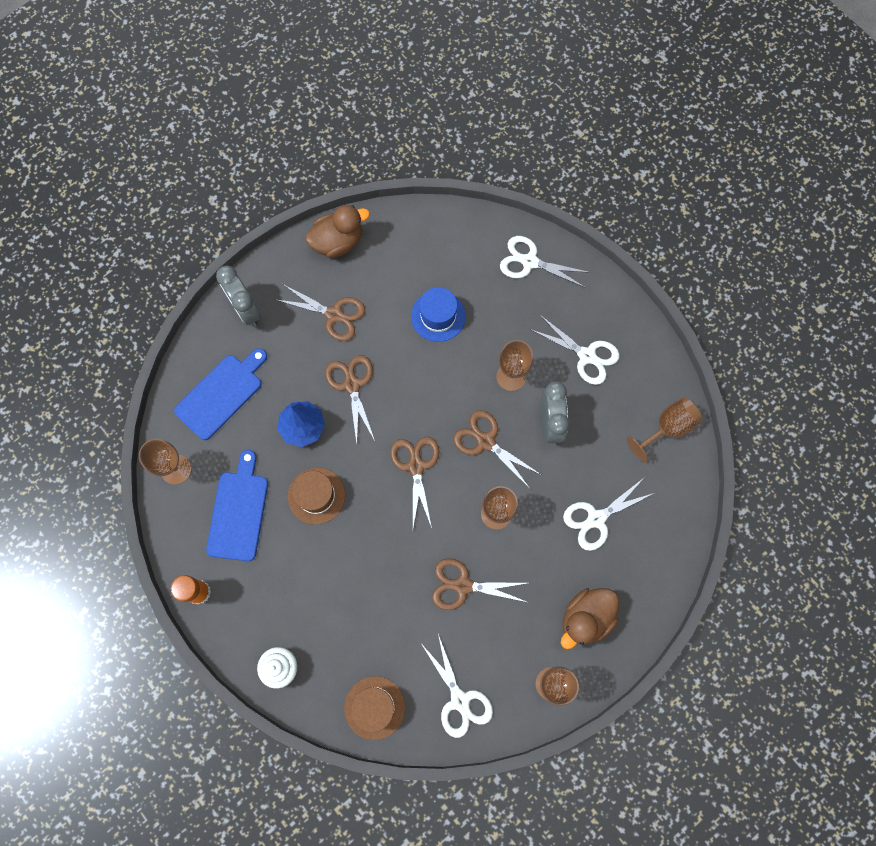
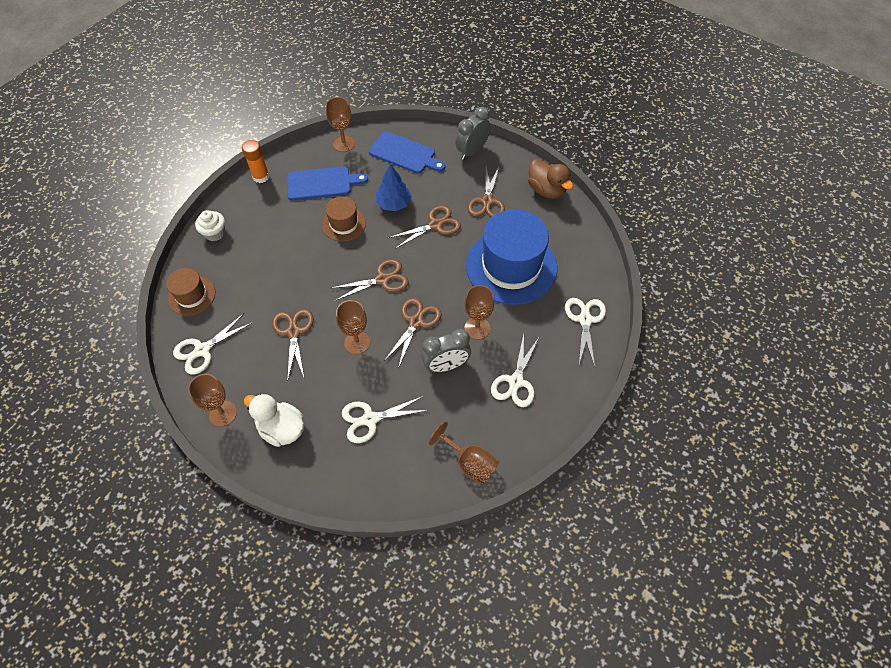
camera: 75 degrees right, 15 degrees down
blue hat [411,287,466,342] -> blue hat [466,210,557,305], size x2.00
brown duck [561,588,619,649] -> white duck [244,393,304,447]
white scissors [563,478,654,551] -> white scissors turned 60 degrees counterclockwise [342,396,429,443]

